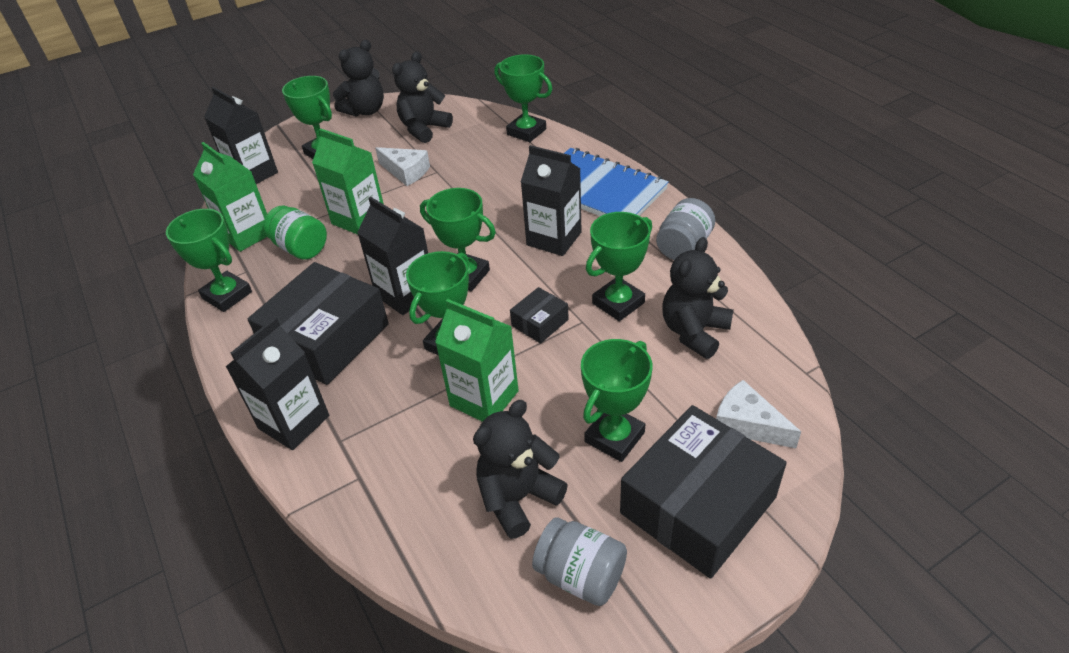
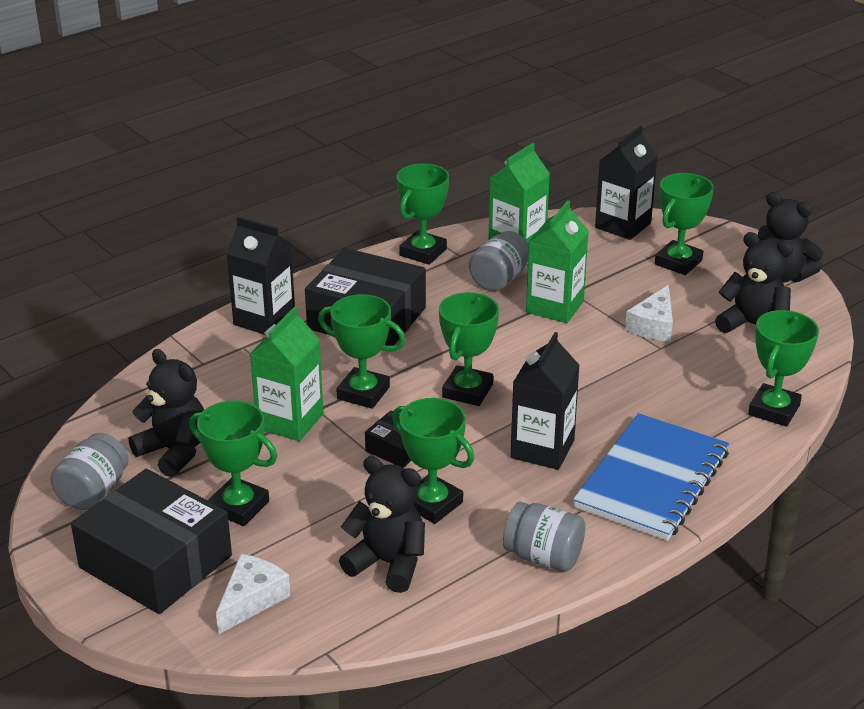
camera: 80 degrees right, 10 degrees down
green jar [263,206,327,260] -> grey jar [469,231,529,291]
black carton [357,197,428,315] -> none

